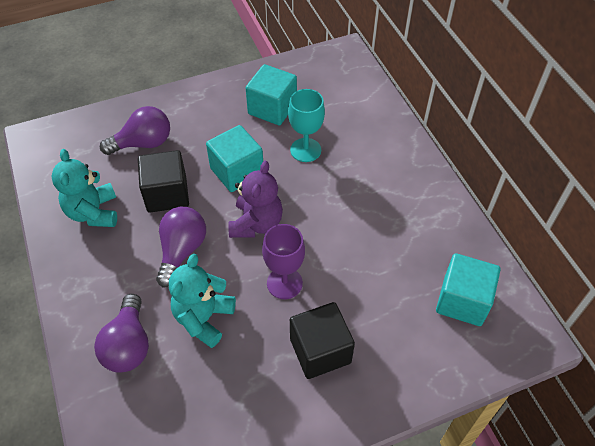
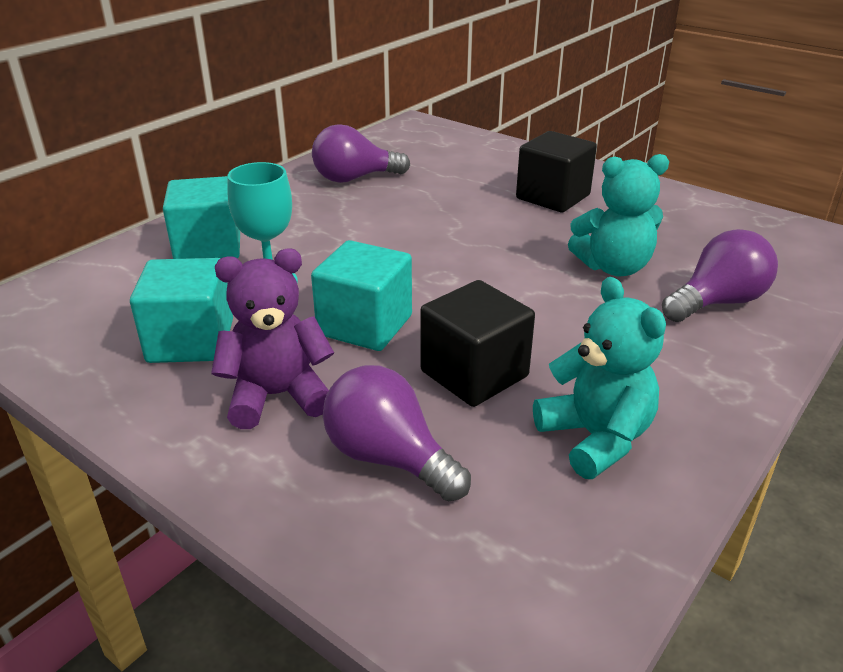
camera: 120 degrees left, 20 degrees down
turquoise teddy bear [51,149,117,227] -> turquoise teddy bear turned 75 degrees counterclockwise [533,277,666,479]
purple light bulb [156,207,206,288] -> purple light bulb moved to [312,124,410,183]
purple teddy bear [228,161,283,238] -> purple teddy bear moved to [211,249,334,429]
purple goblet [262,224,305,299] -> none
turquoise cube [436,253,501,326] -> turquoise cube moved to [163,176,240,259]

